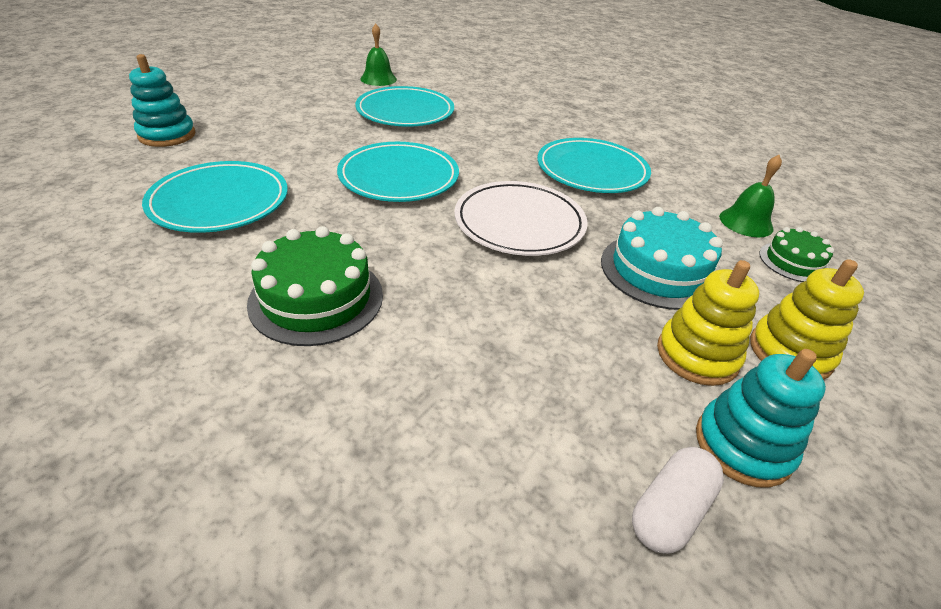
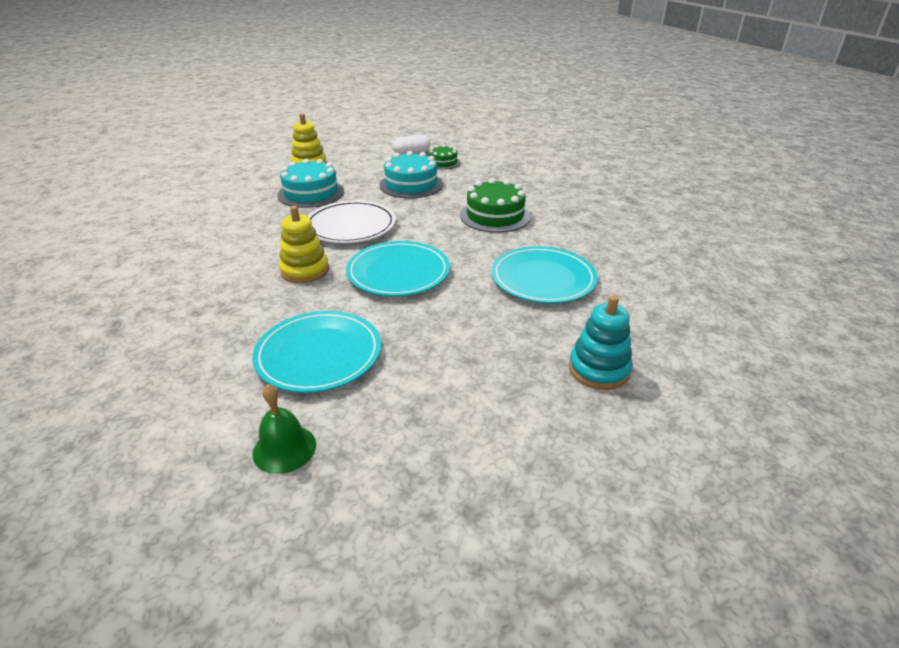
camera: 150 degrees left, 5 degrees down
turquoise plate [537,138,651,193] -> none
yellow stacking toy [657,260,759,386] -> yellow stacking toy moved to [279,206,329,283]
turquoise stacking toy [696,349,826,488] -> none
green bell [719,155,782,237] -> none
green cake [759,227,834,282] -> green cake moved to [429,144,460,170]
none -> turquoise cake [379,151,443,198]

